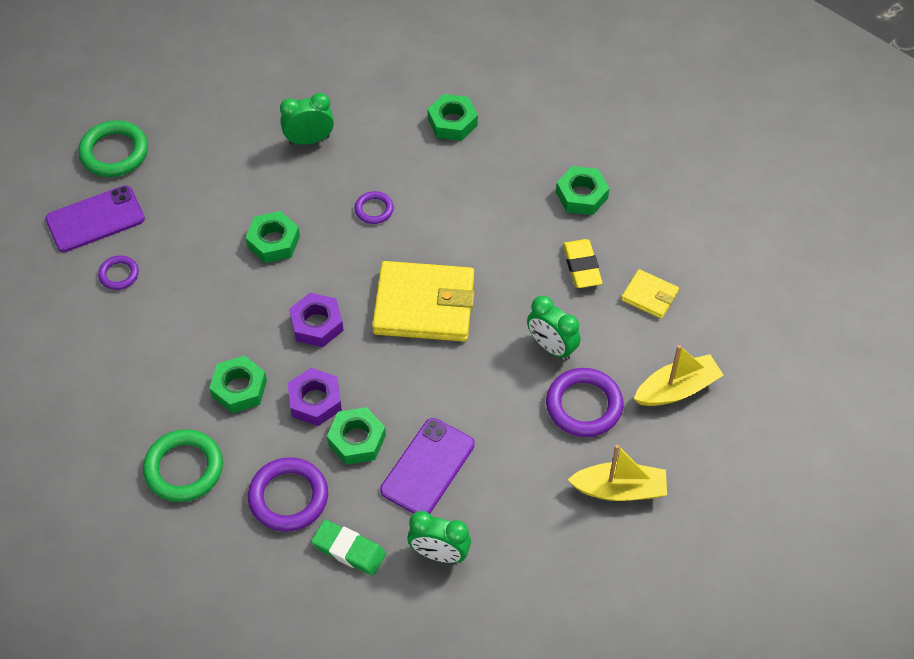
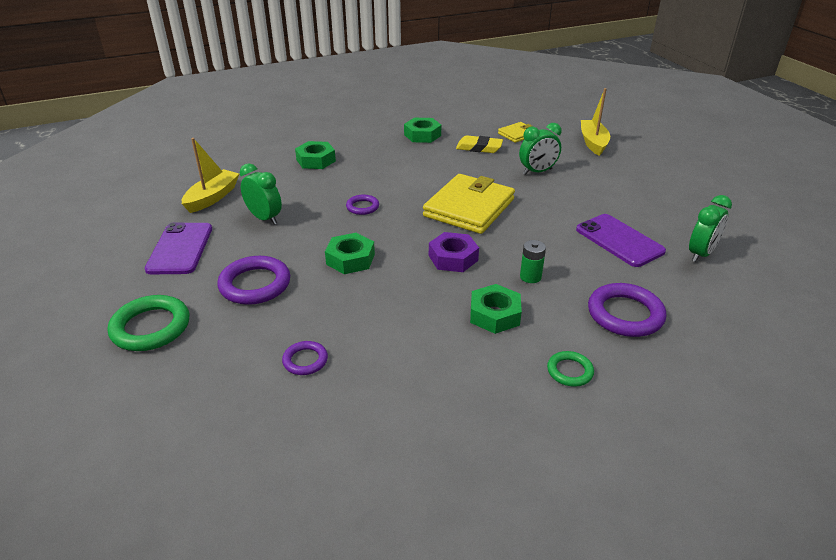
camera: 65 degrees left, 20 degrees down
purple phone [45,185,145,252] -> purple phone moved to [145,222,212,274]
green ring [143,429,223,502] -> green ring [547,351,594,387], size x0.55
green clock [280,93,334,145] -> green clock turned 120 degrees clockwise [240,163,282,225]
purple nut [288,368,342,426] -> green battery [520,240,546,283]
green eraser [311,520,386,576] -> none
green nut [327,407,386,465] -> none
purple ring [546,368,623,437] -> purple ring moved to [217,256,290,305]
yellow boat [568,444,667,501] -> yellow boat moved to [182,138,239,213]

